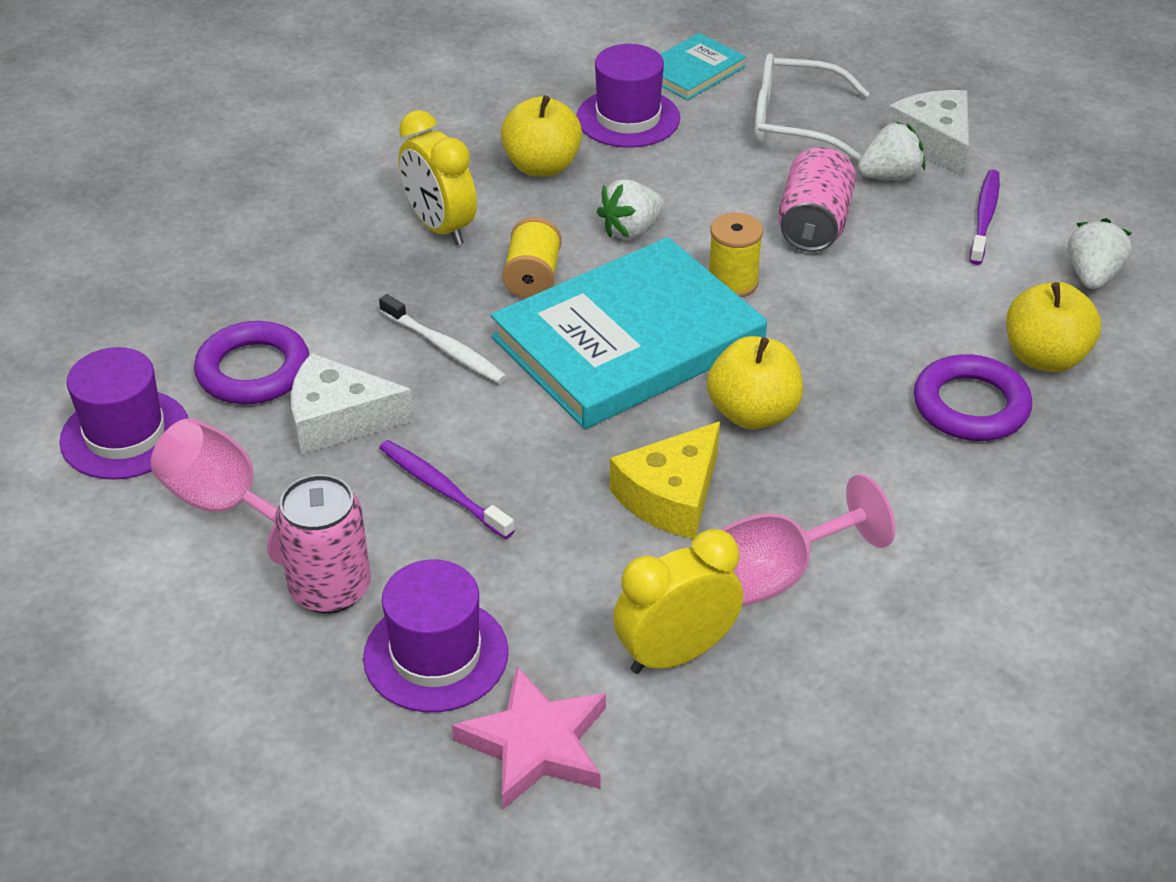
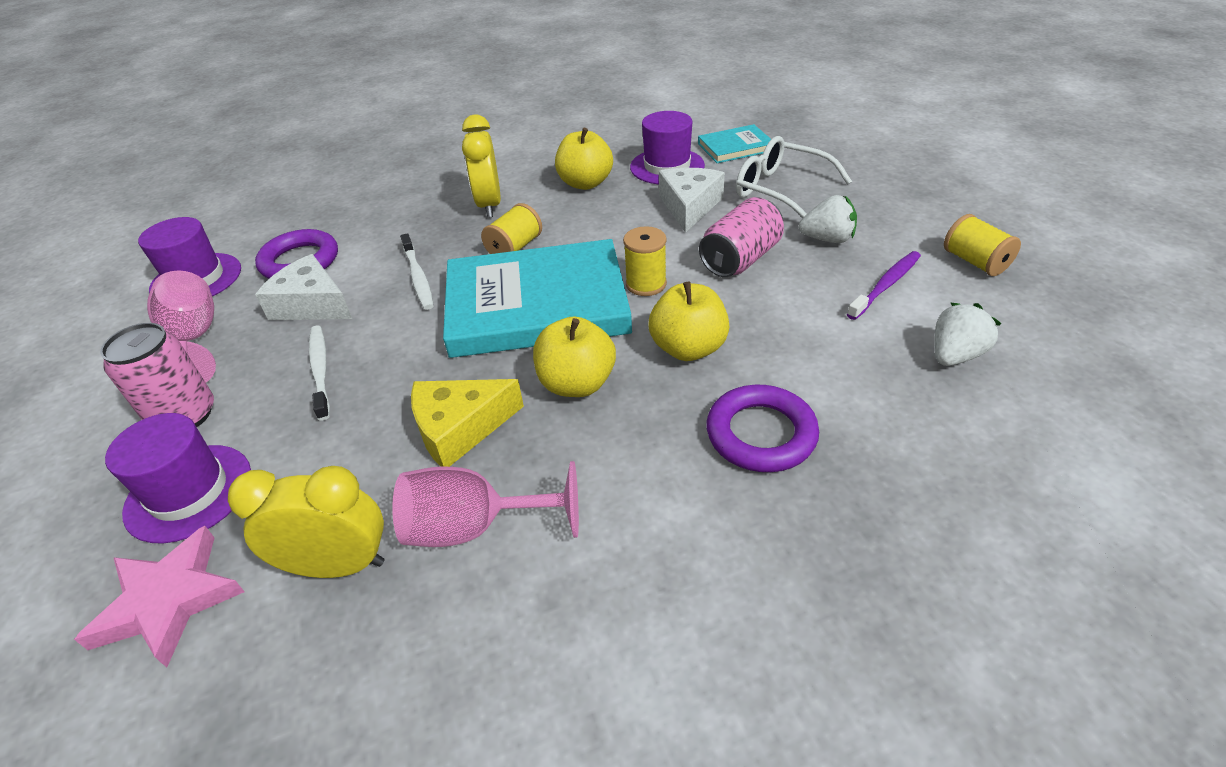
camera: 30 degrees right, 0 degrees up
purple toothbrush [379,440,515,539] -> white toothbrush [309,325,330,421]
white strawberry [597,179,664,240] -> none
white cheese [887,90,969,177] -> white cheese moved to [659,168,725,233]
yellow apple [1006,282,1101,372] -> yellow apple moved to [648,282,730,361]
none -> yellow spool [944,214,1021,276]

